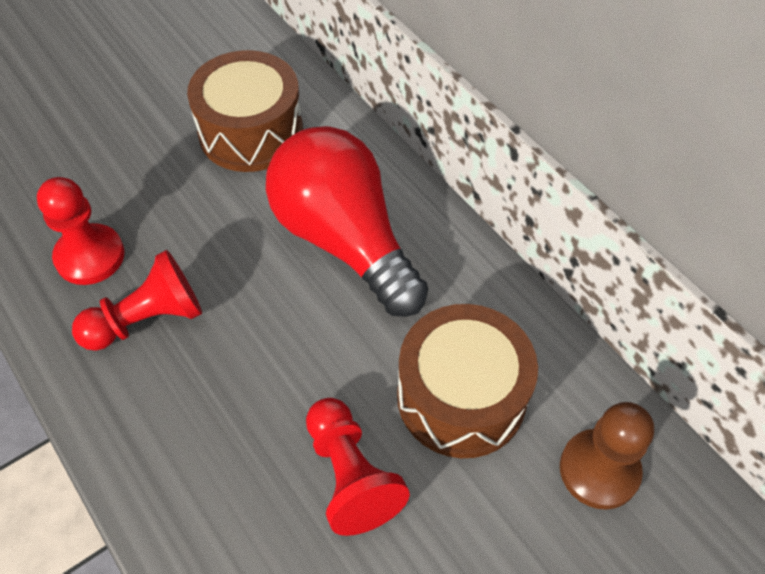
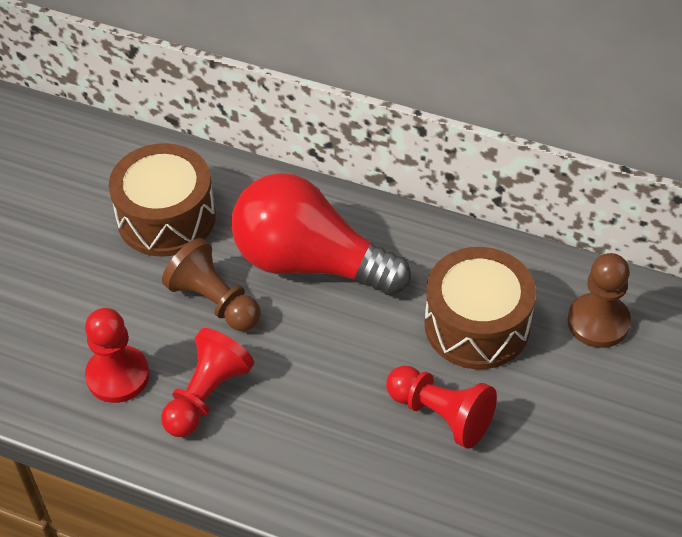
camera: 30 degrees left, 5 degrees down
none -> brown pawn [162,238,261,331]

